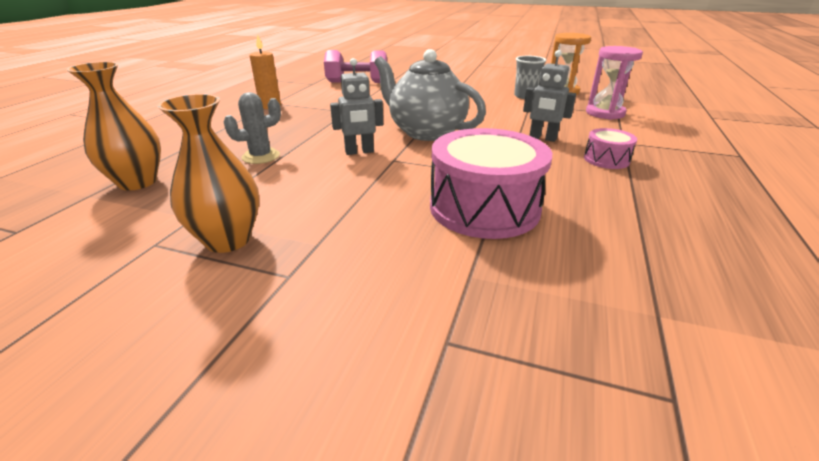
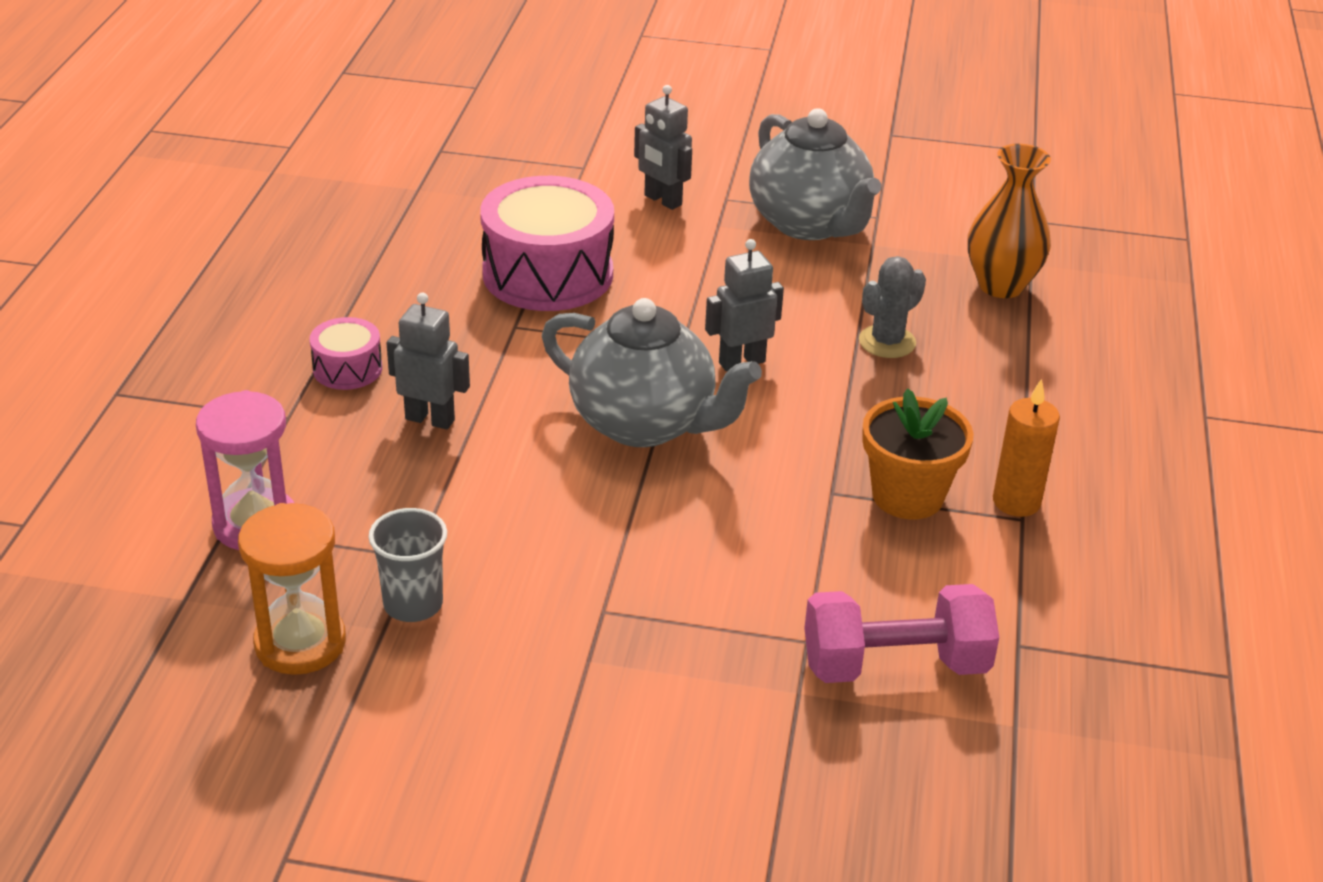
camera: 170 degrees right, 5 degrees up
orange vase [157,94,260,253] -> grey teapot [749,108,881,240]
none -> grey robot [634,85,692,210]
none -> orange flower pot [862,388,974,519]

